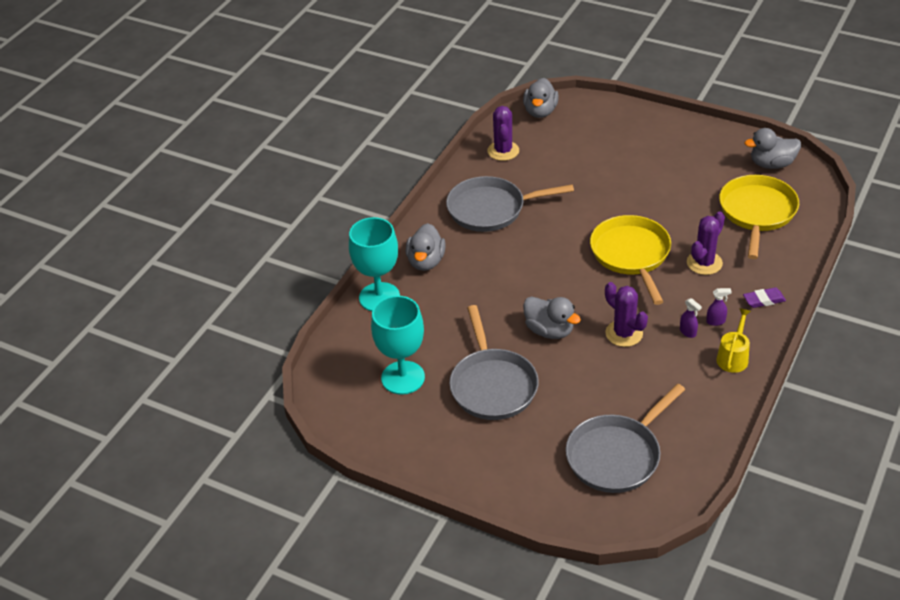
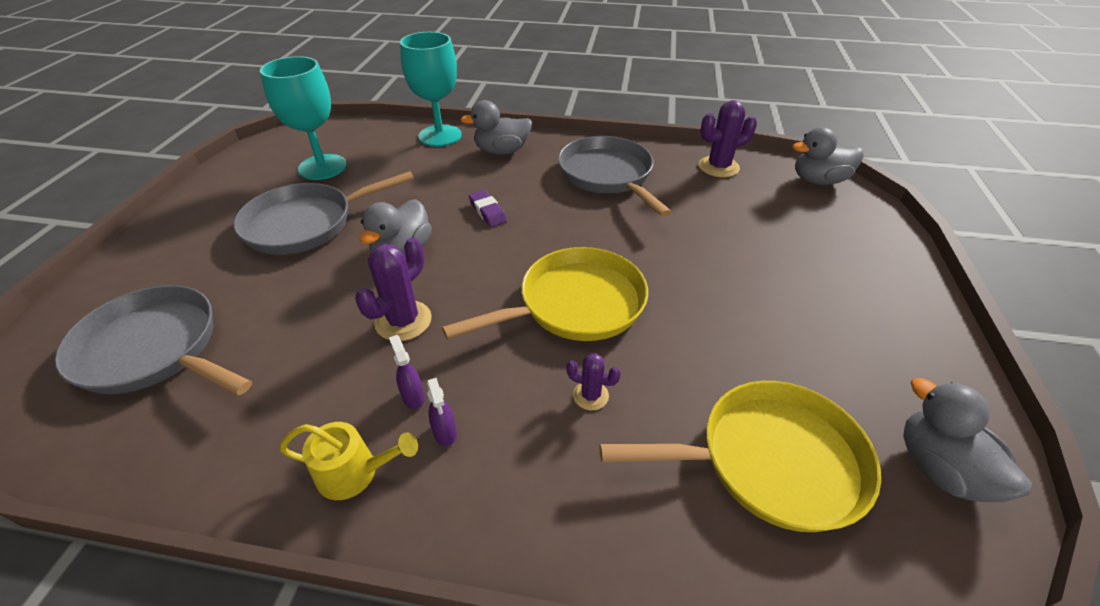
camera: 70 degrees right, 0 degrees up
purple spray bottle [680,298,702,338] -> purple spray bottle turned 120 degrees clockwise [389,335,425,409]
purple cactus [687,212,725,275] -> purple cactus [566,353,621,410], size x0.57
purple eraser [743,287,786,308] -> purple eraser moved to [469,190,507,227]

